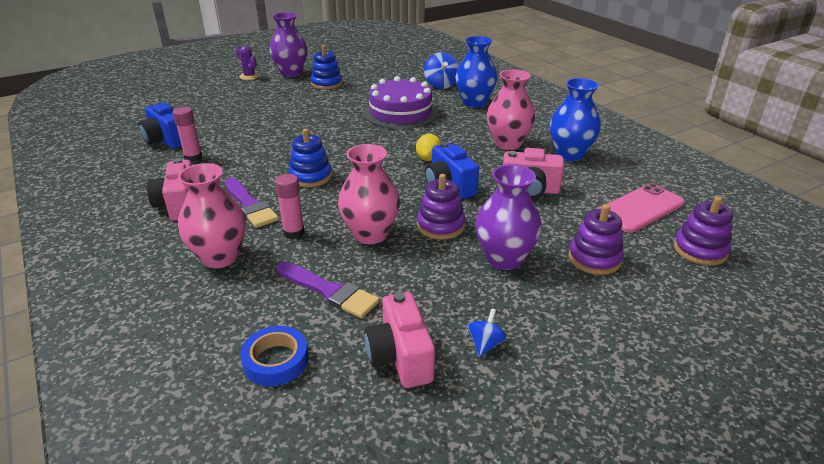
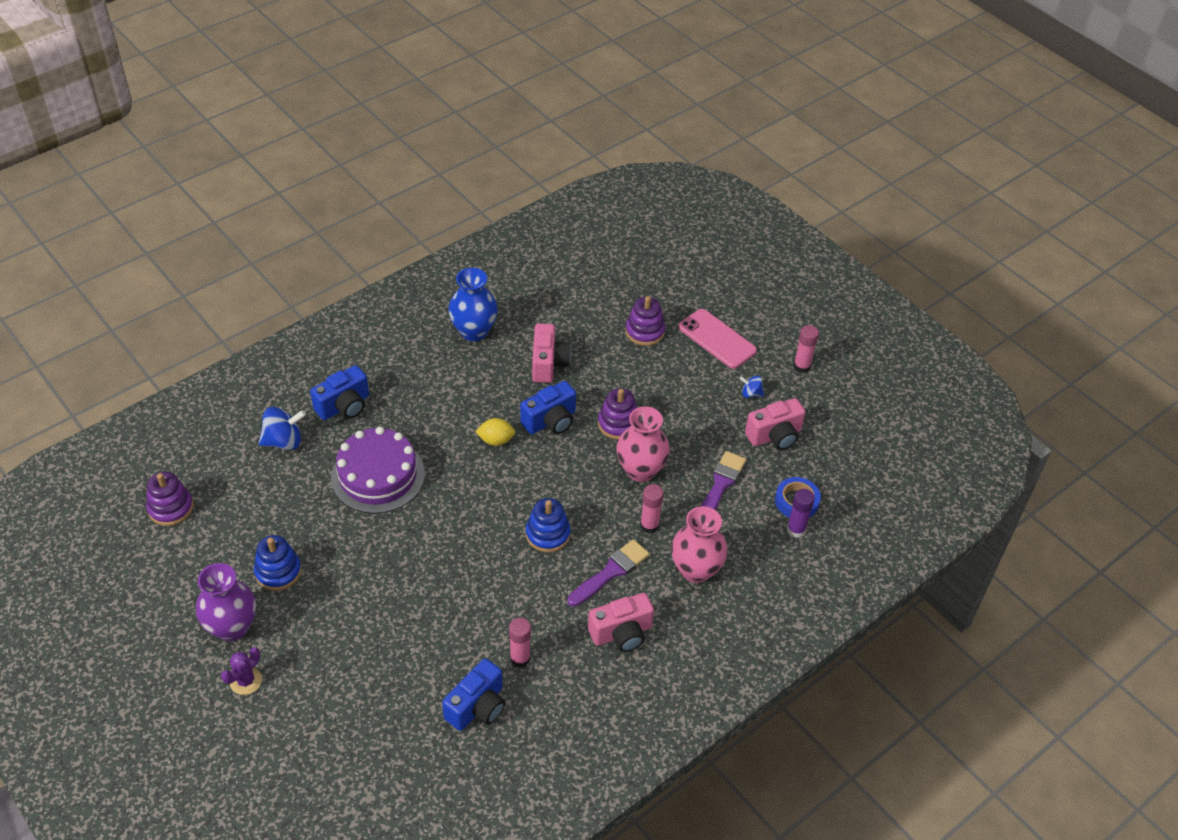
camera: 100 degrees left, 15 degrees up
blue vase [455,36,497,108] -> blue camera [310,365,369,420]
purple vase [475,165,542,270] -> none
pink vase [487,69,535,150] -> none
pink phone [597,183,685,233] -> pink phone moved to [678,309,757,369]
purple stacking toy [674,196,733,266] -> purple stacking toy moved to [146,472,193,526]
none -> purple glue stick [787,489,815,538]
none -> pink glue stick [793,325,819,373]

